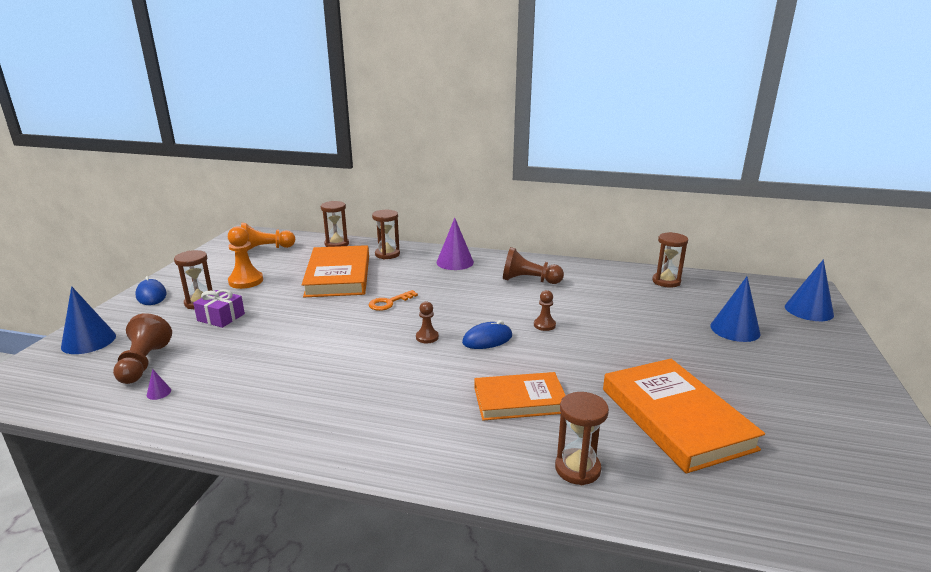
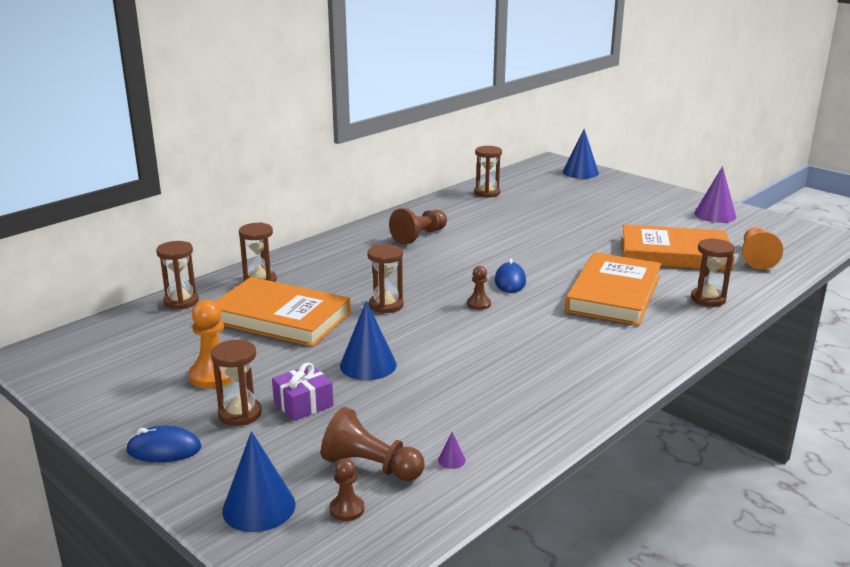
camera: 60 degrees left, 0 degrees up
orange pawn [241,223,295,251] -> orange pawn moved to [742,227,783,270]
orange key [369,290,418,311] -> brown hourglass [367,244,404,313]
purple cone [437,218,474,270] -> purple cone moved to [694,166,736,223]
orange book [474,372,566,420] -> orange book [565,252,661,326], size x1.54
brown pawn [534,290,556,331] -> brown pawn moved to [330,458,364,521]
blue cone [710,277,761,342] -> blue cone moved to [340,301,397,380]

